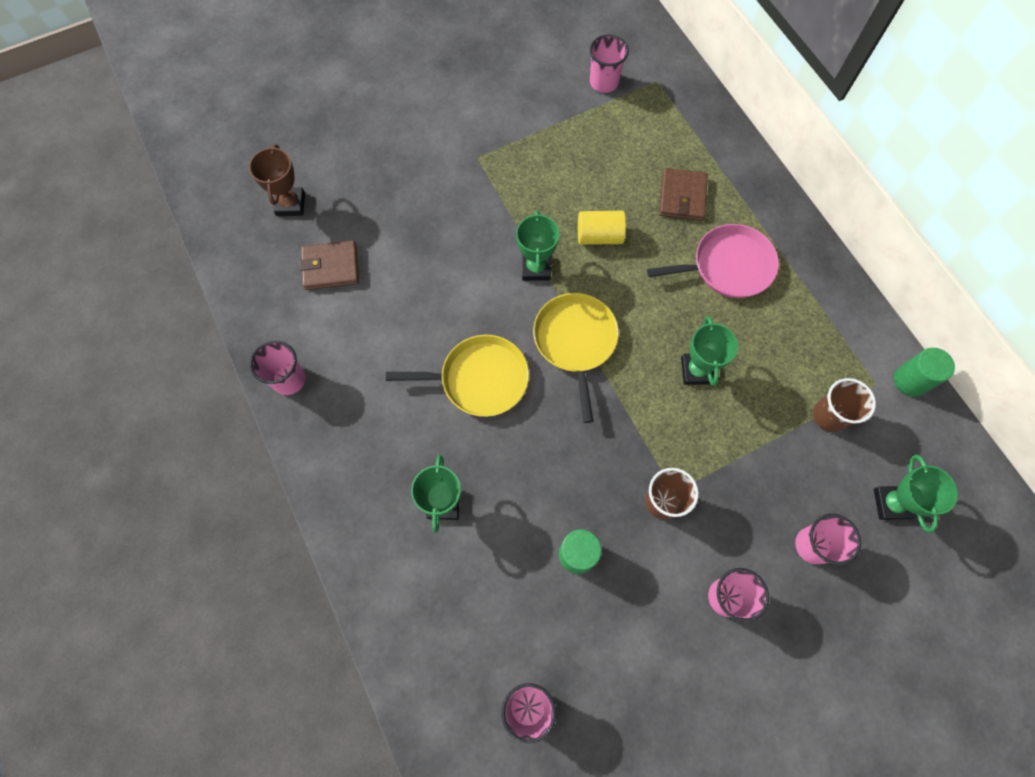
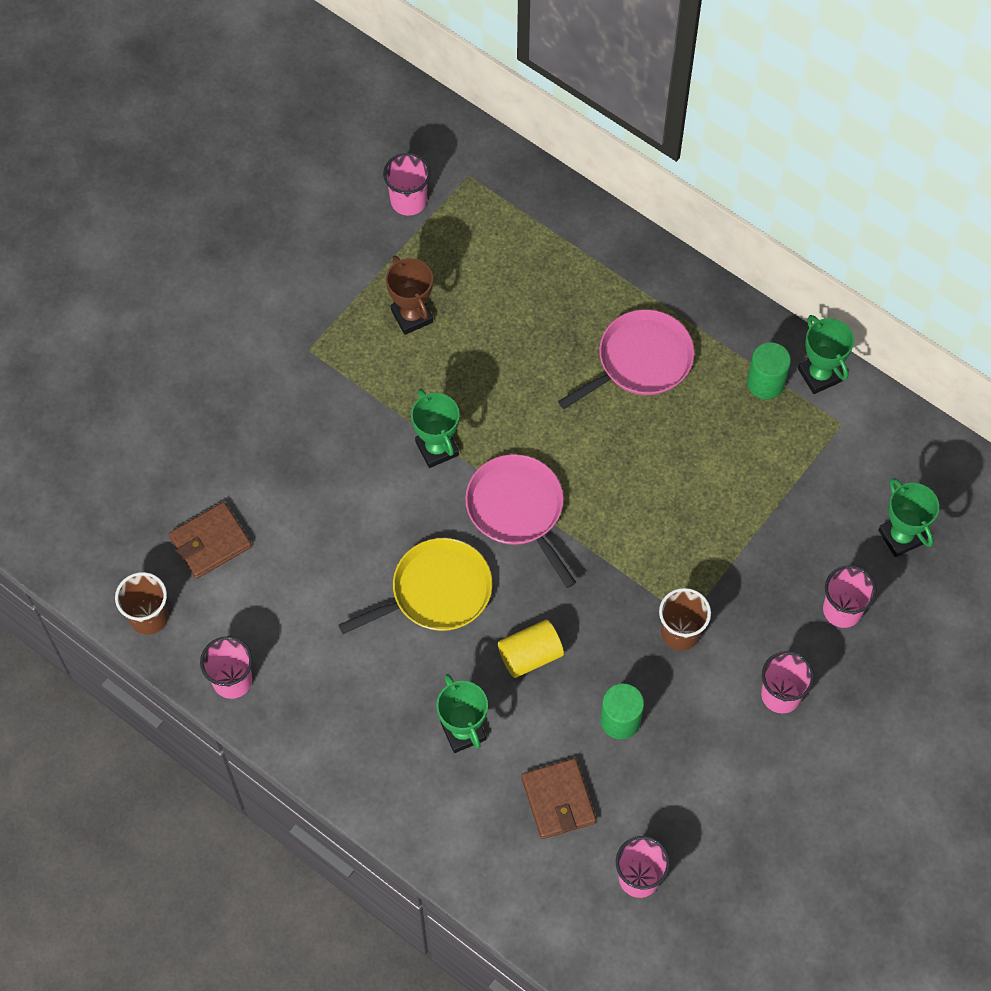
camera: 25 degrees left, 5 degrees down
brown trophy [249,144,305,216] -> brown trophy moved to [386,256,433,335]
yellow pan [533,293,619,423] -> pink pan [465,454,576,588]
yellow cylinder [578,211,626,245] -> yellow cylinder moved to [498,620,564,678]
brown wallet [659,168,708,221] -> brown wallet moved to [521,758,596,839]
green trophy [681,316,738,386] -> green trophy moved to [798,315,854,394]
brown cup [813,378,876,432] -> brown cup moved to [115,572,169,635]
green cylinder [894,348,955,397] -> green cylinder moved to [747,342,791,399]

